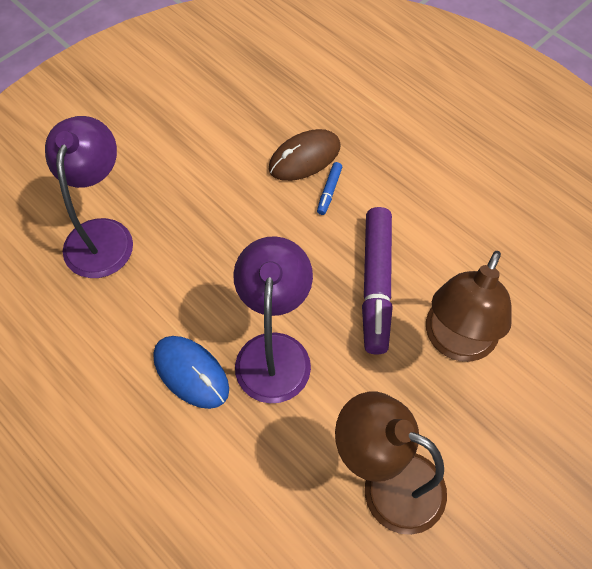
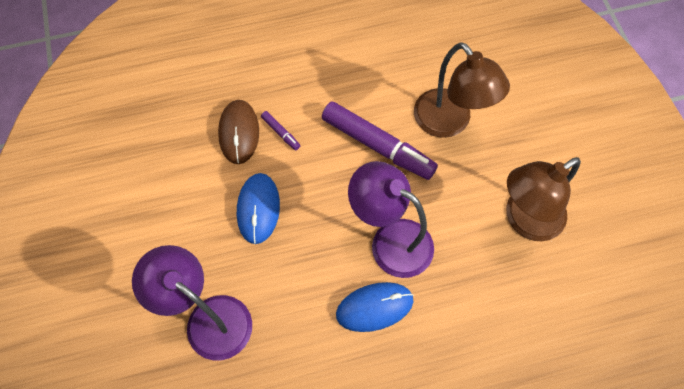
camera: 60 degrees left, 5 degrees up
blue marker [317,162,342,215] -> purple marker [261,111,300,150]
none -> blue mouse [237,173,280,244]

